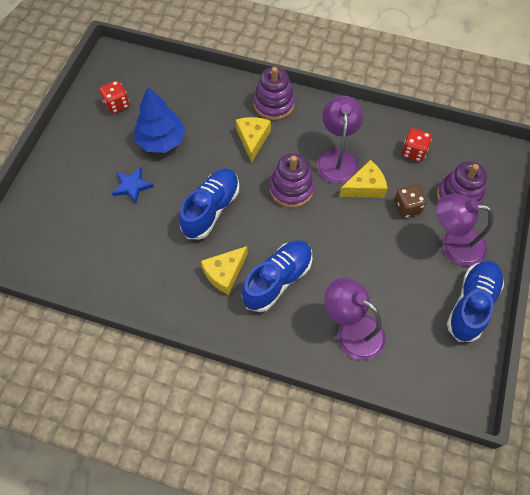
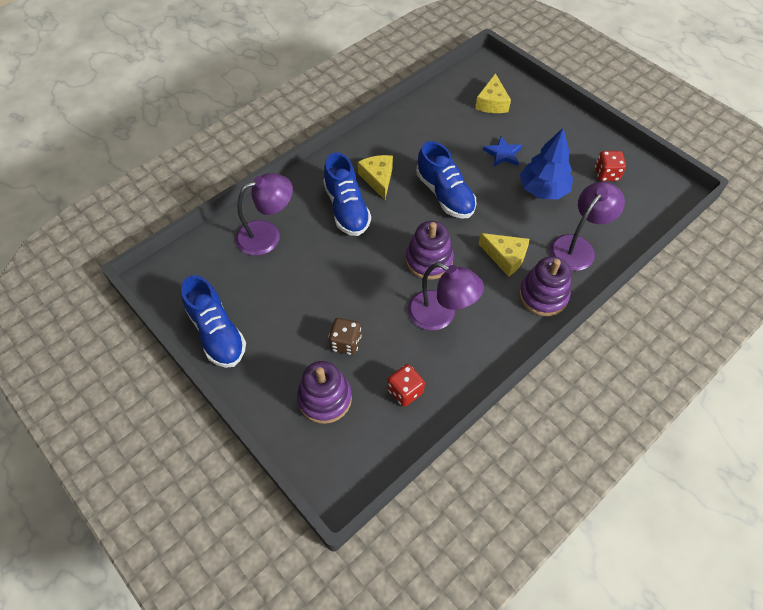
camera: 120 degrees right, 5 degrees down
yellow cheese [339,160,387,198] -> yellow cheese moved to [475,73,511,113]
purple lamp [436,194,494,266] -> purple lamp moved to [549,182,625,271]

